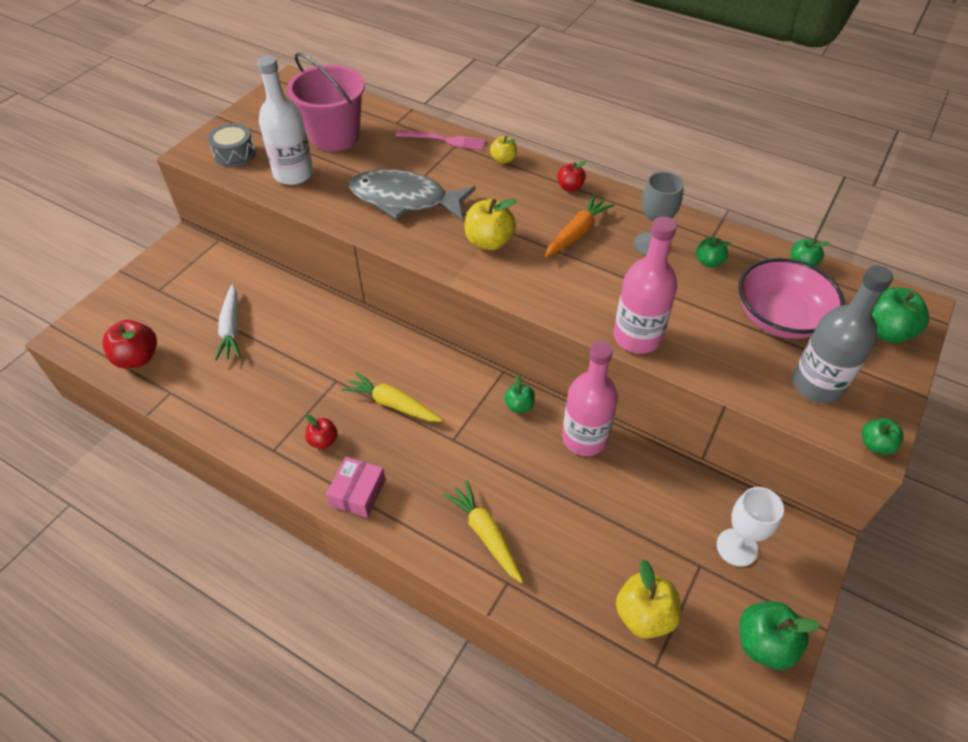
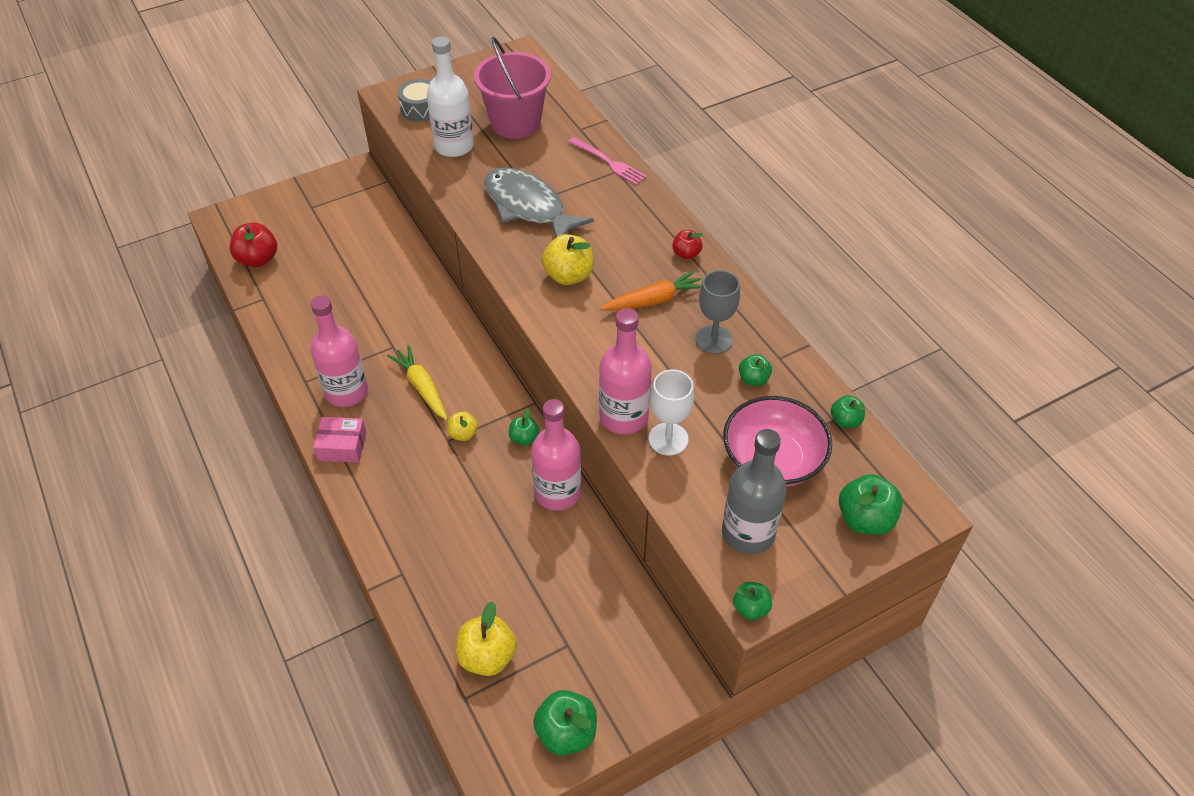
camera: 30 degrees right, 0 degrees up
white carrot [215,284,241,361] -> none
red apple [305,414,338,449] -> pink bottle [311,295,368,407]
pink box [326,457,386,518] -> pink box turned 45 degrees clockwise [313,417,367,463]
yellow carrot [443,480,524,583] -> none
yellow apple [490,136,517,164] -> yellow apple moved to [447,411,478,441]
white goblet [717,487,784,567] -> white goblet moved to [649,369,694,456]

